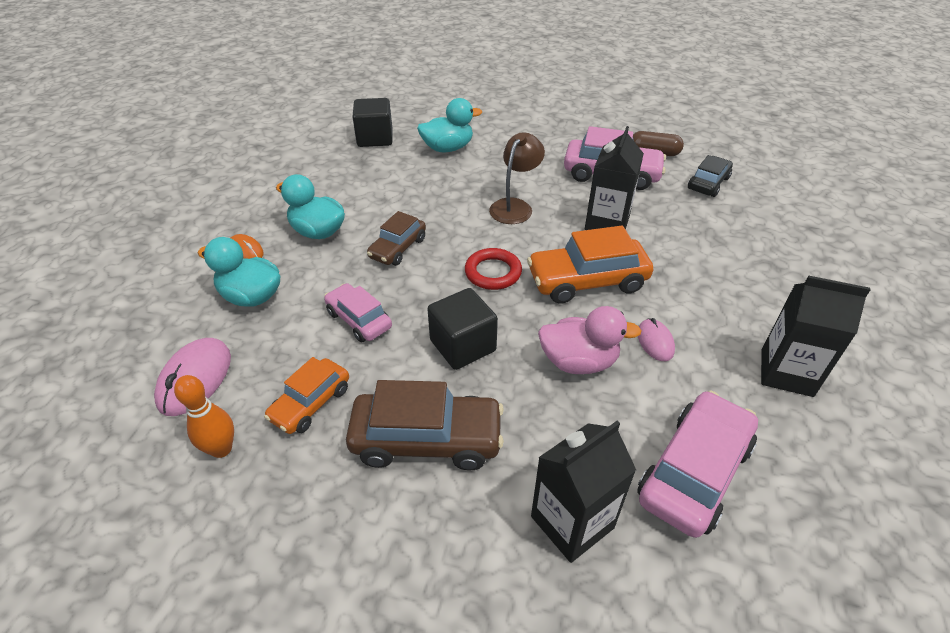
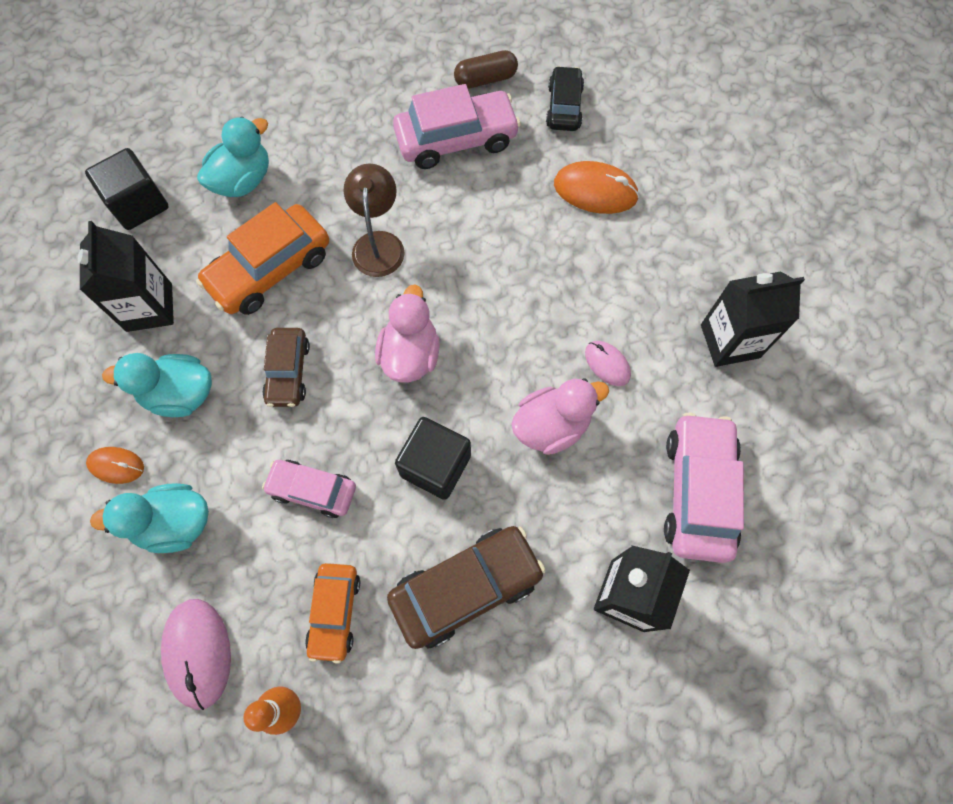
camera: 30 degrees left, 25 degrees up
red ring [465,248,522,290] -> pink duck [375,284,440,383]
orange car [527,226,653,304] -> orange car moved to [196,202,329,315]
black carton [585,126,644,230] -> black carton moved to [78,221,174,332]
none -> orange mouse [554,161,639,214]

